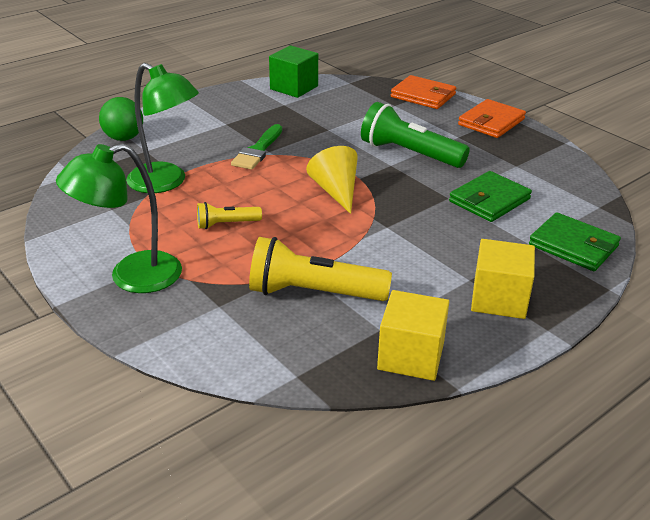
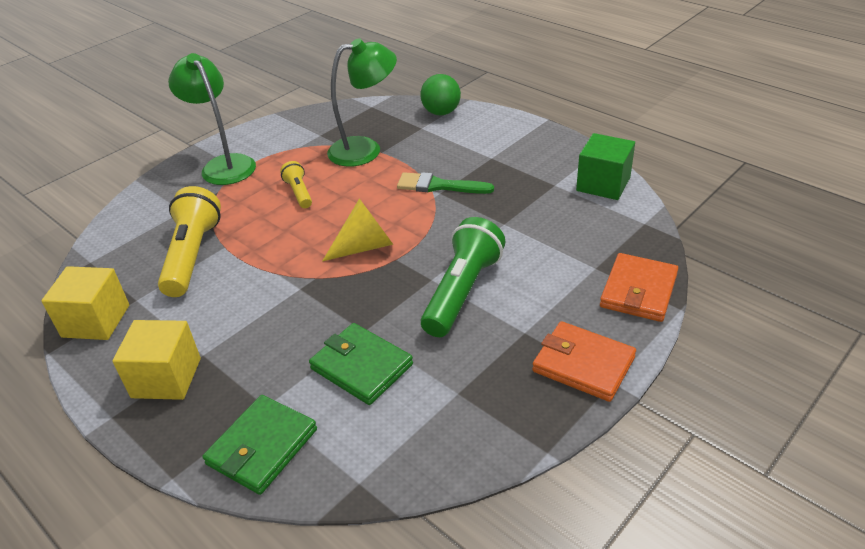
camera: 85 degrees right, 5 degrees up
green lamp [126,63,199,193] -> green lamp turned 135 degrees counterclockwise [327,38,397,167]

